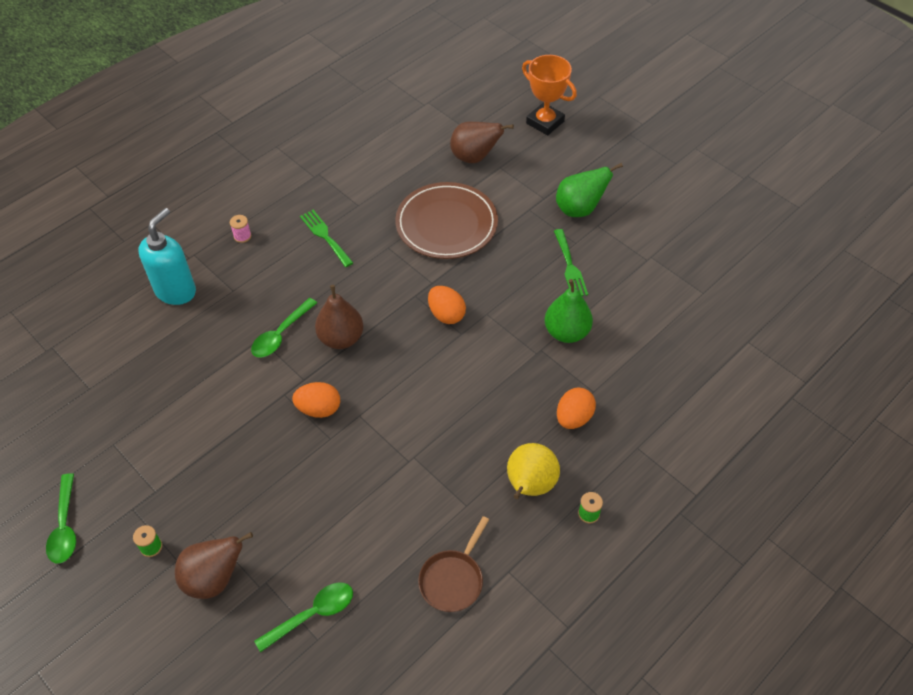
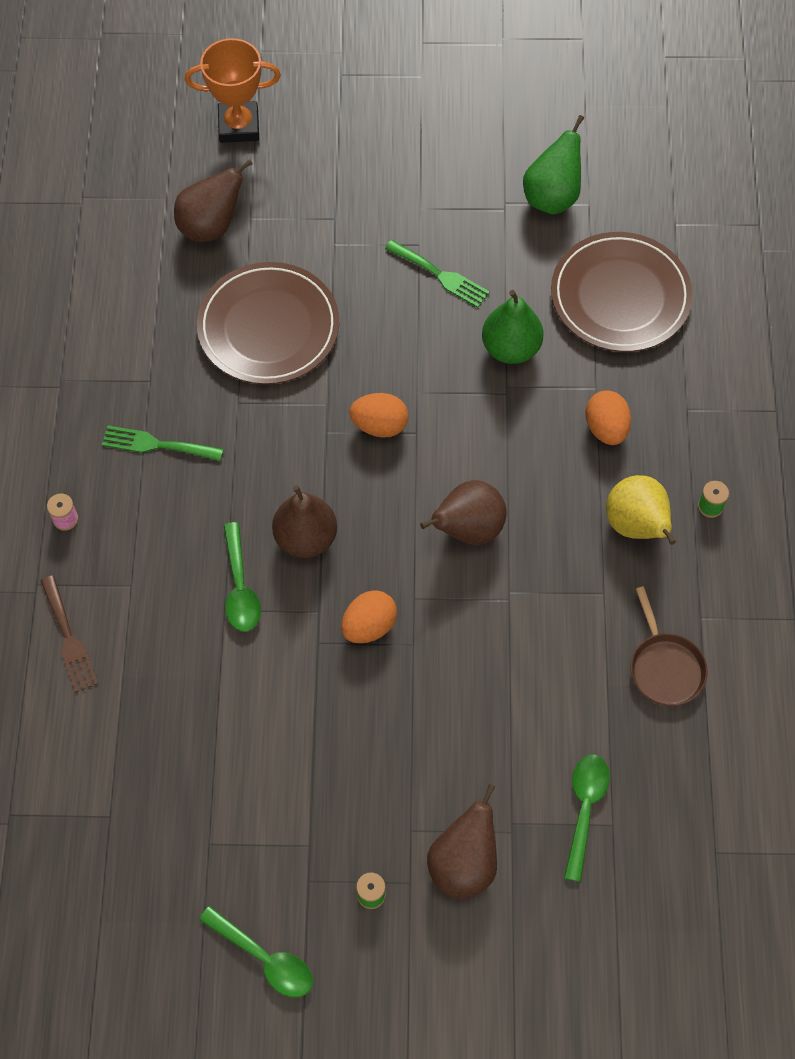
camera: 45 degrees left, 10 degrees up
turquoise soap dispenser [138,208,196,305] -> brown fork [40,575,98,693]
green pear [556,163,623,217] -> green pear moved to [523,115,584,214]
none -> brown pear [420,480,506,545]
none -> brown plate [551,232,693,352]

